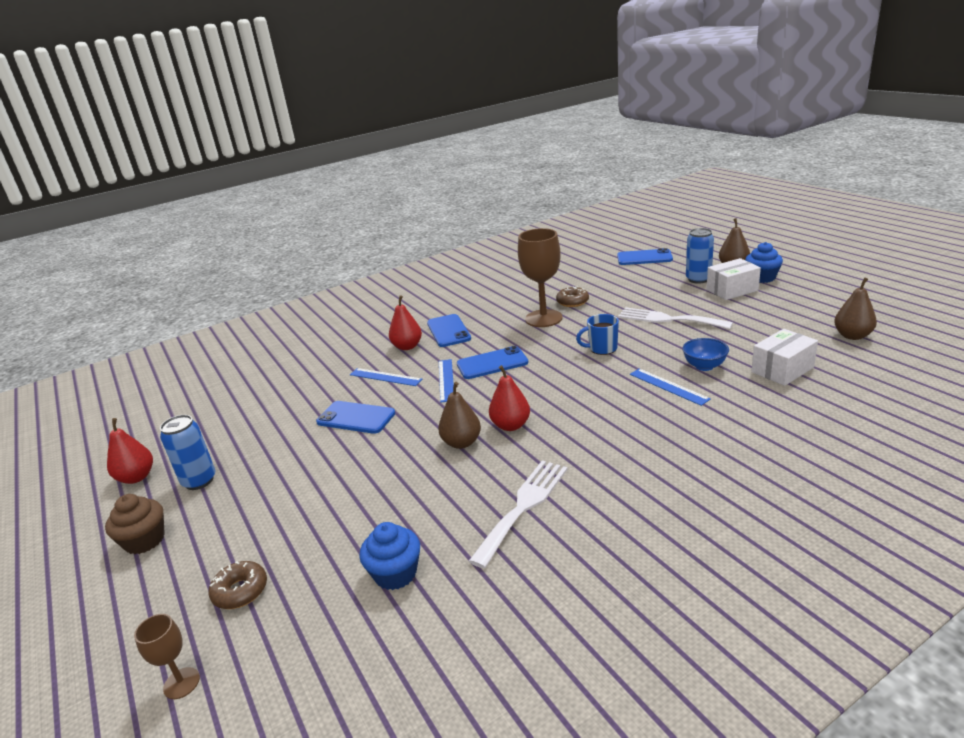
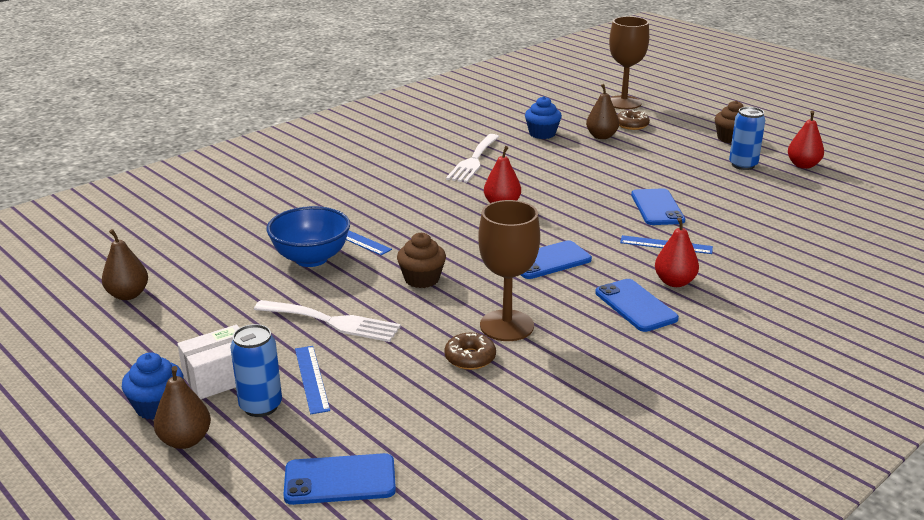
camera: 165 degrees right, 0 degrees up
brown goblet [134,614,200,699] -> brown goblet [609,16,649,109], size x2.03
blue phone [316,401,395,434] -> blue phone turned 75 degrees clockwise [631,188,685,225]
brown pear [438,382,481,449] -> brown pear moved to [586,84,619,139]
blue ruler [439,359,454,403] -> blue ruler moved to [295,346,330,414]
blue mug [576,314,619,355] -> brown cupcake [397,233,446,288]
blue bowl [682,338,729,371] -> blue bowl [267,206,350,267], size x1.70
white box [751,329,818,386] -> none

